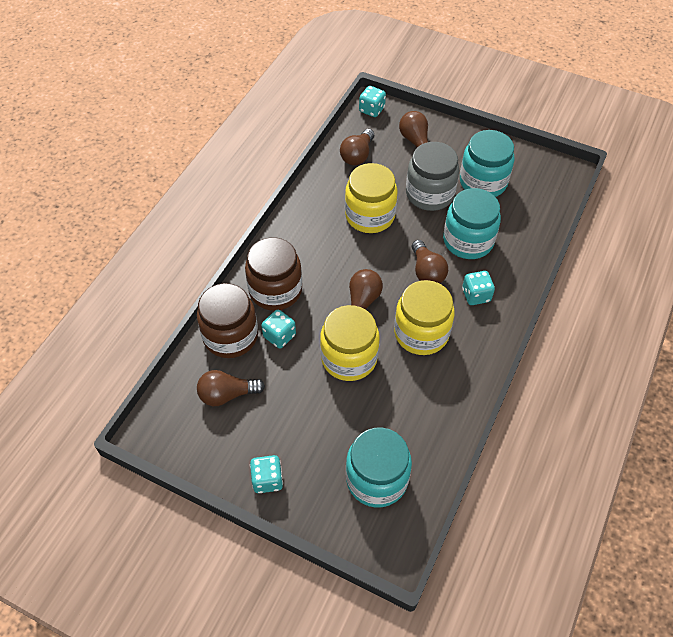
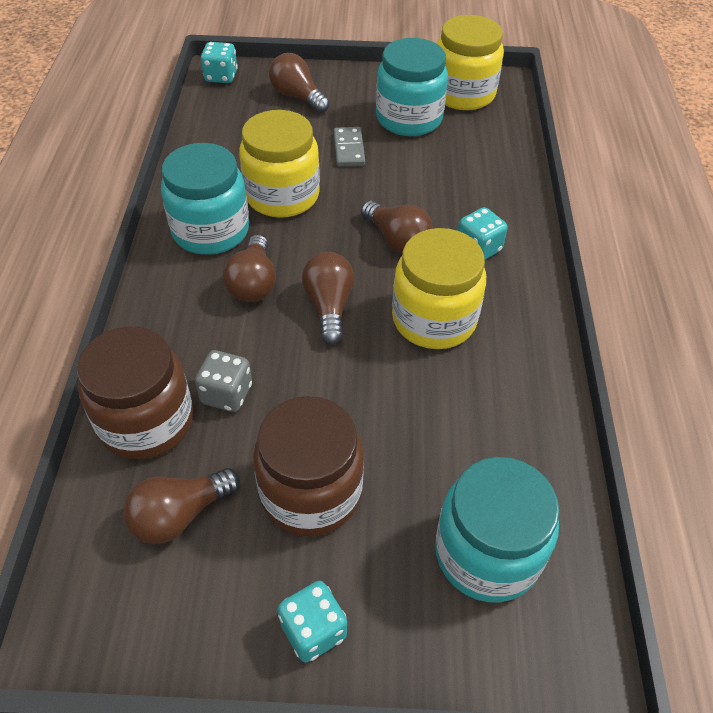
camera: 25 degrees left, 5 degrees down
brown jar [245,237,302,311] -> brown jar moved to [253,396,364,536]
turquoise dice [261,310,296,349] -> grey dice [195,350,252,412]
yellow jar [320,305,379,381] -> yellow jar moved to [437,15,504,110]
brown light bulb [340,129,374,165] -> brown light bulb moved to [223,235,276,302]
grey jar [406,142,459,211] -> grey domino [334,127,365,167]
turquoise jar [443,188,501,259] -> turquoise jar moved to [161,143,249,255]

